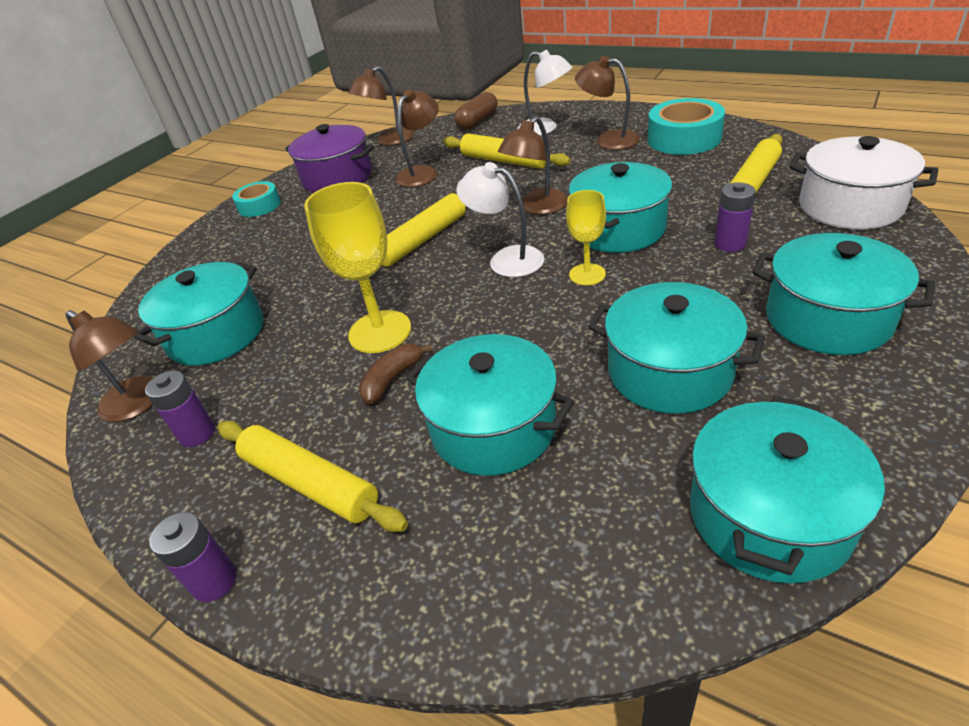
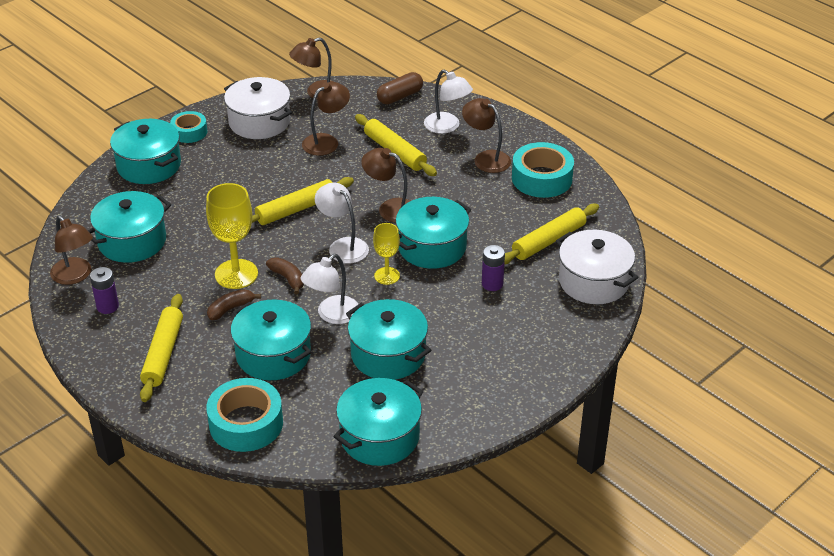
camera: 10 degrees right, 0 degrees up
purple battery [149,512,236,602] -> none
yellow rolling pin [218,421,408,532] -> yellow rolling pin turned 45 degrees clockwise [140,294,183,402]
purple pot [285,124,374,193] -> white pot [224,77,292,139]
brown lamp [498,116,568,215] -> brown lamp turned 60 degrees clockwise [361,148,410,223]
turquoise pot [752,233,935,355] -> turquoise pot moved to [110,119,181,184]
none -> turquoise tape [207,378,283,452]
none -> brown banana [266,257,304,294]
none -> white lamp [301,254,358,324]

